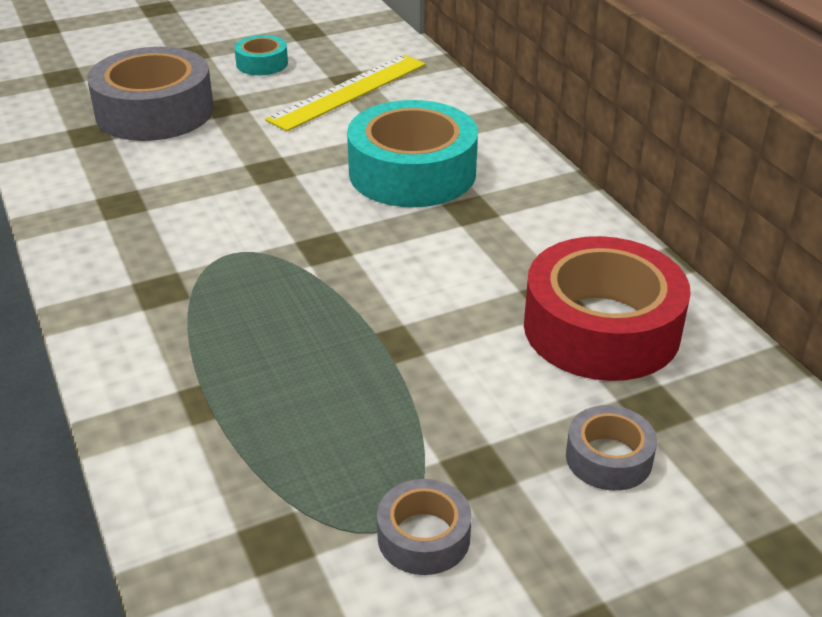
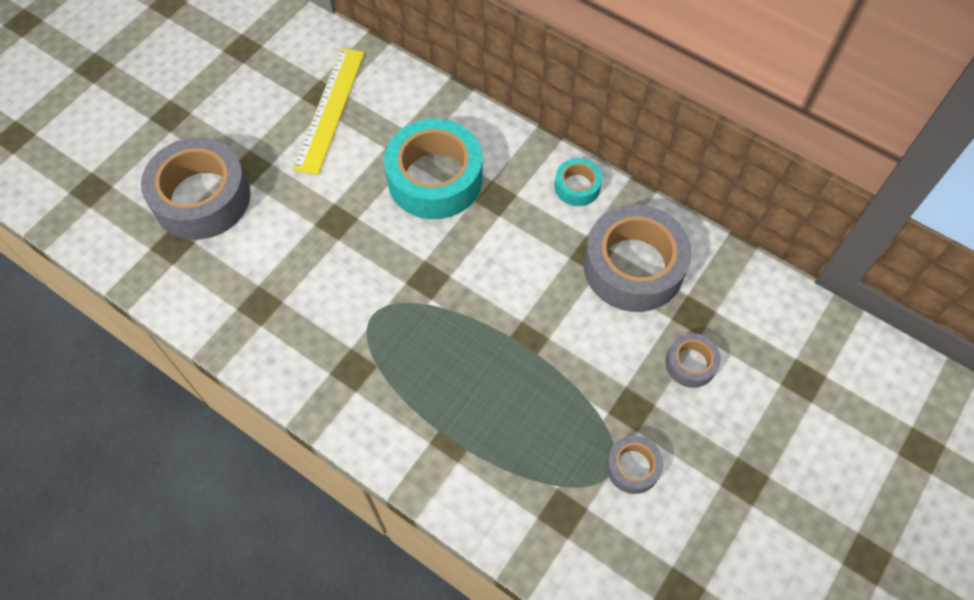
camera: 30 degrees left, 25 degrees up
turquoise tape [234,35,288,75] -> turquoise tape moved to [555,158,602,206]
red tape [524,236,691,381] -> grey tape [584,205,692,312]

